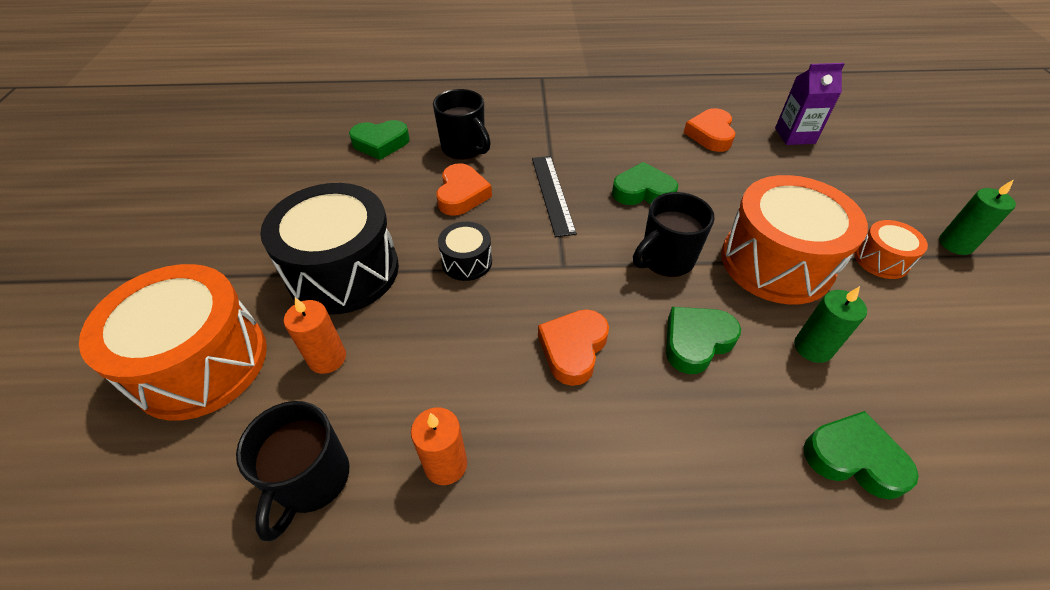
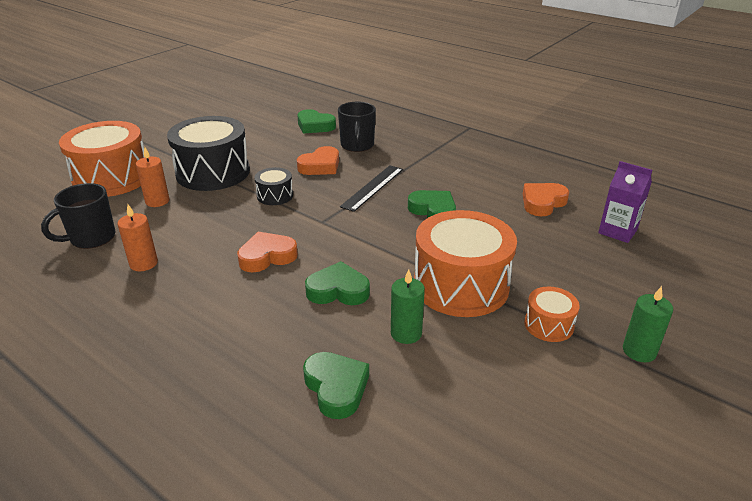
camera: 40 degrees right, 15 degrees down
black mug [633,192,715,277] -> none

